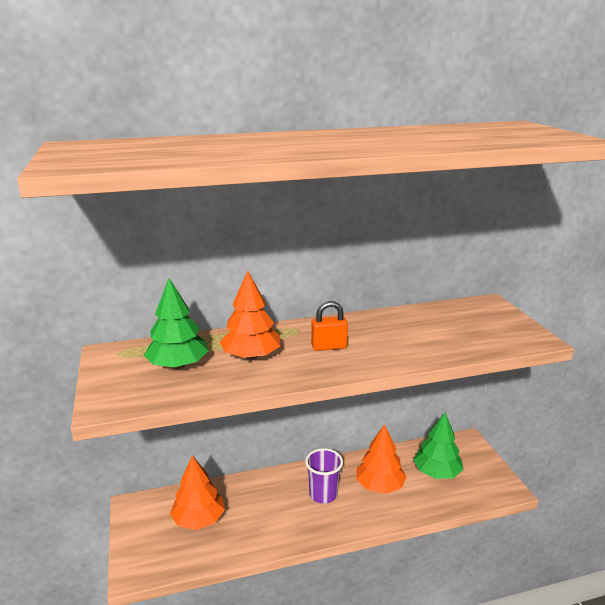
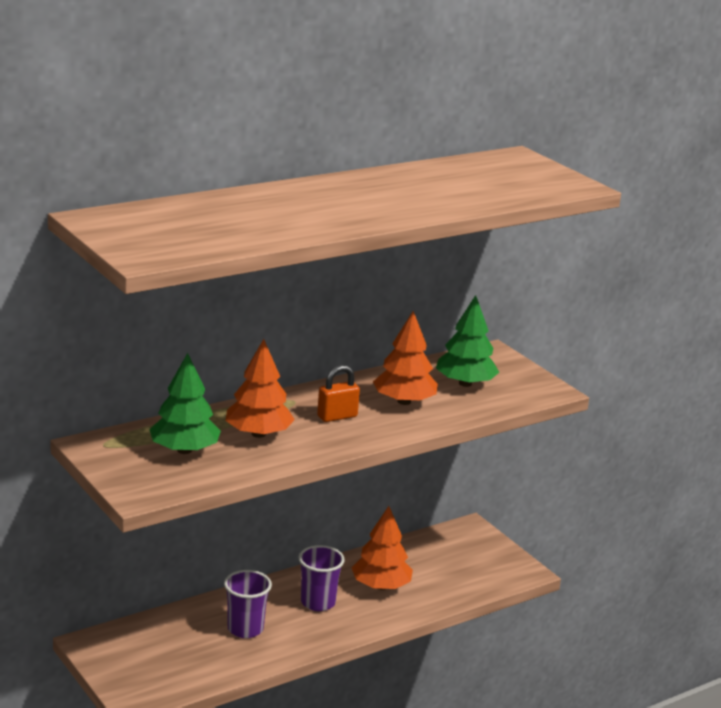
camera: 20 degrees left, 0 degrees up
orange tree [170,455,225,530] -> orange tree moved to [373,311,438,405]
green tree [413,412,463,479] -> green tree moved to [436,295,499,387]
none -> purple cup [224,570,272,638]

